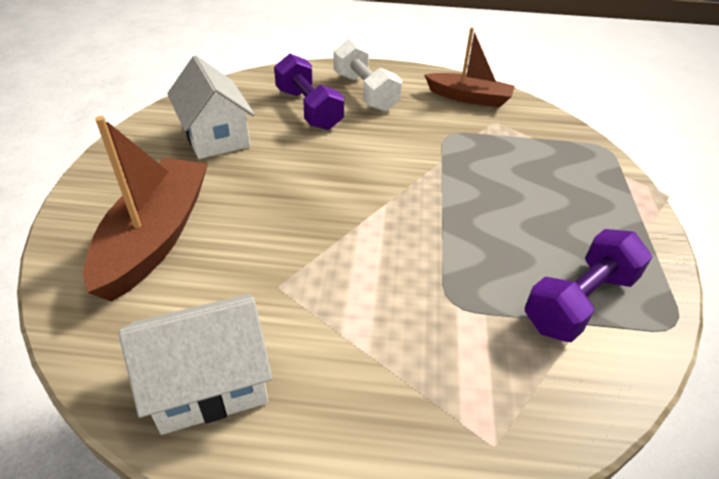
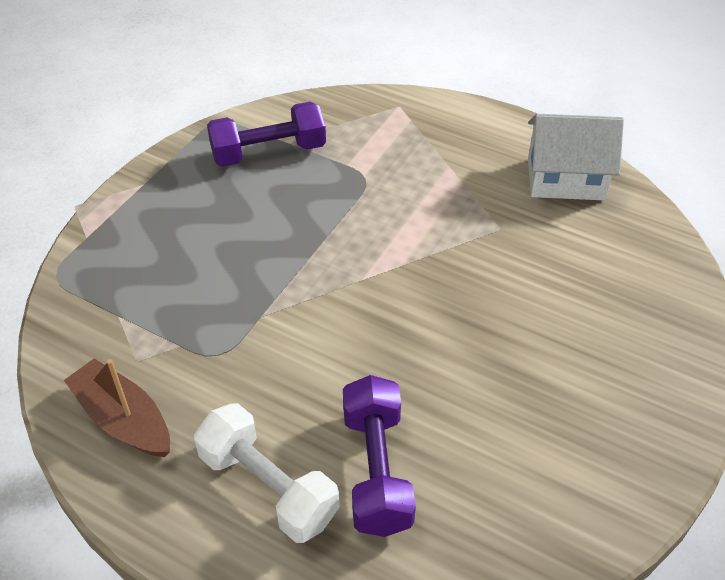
camera: 155 degrees left, 5 degrees up
brown boat [83,116,208,302] -> none
white house [167,56,255,159] -> none
white dumbbell [333,39,402,112] -> white dumbbell turned 45 degrees counterclockwise [194,403,340,543]

